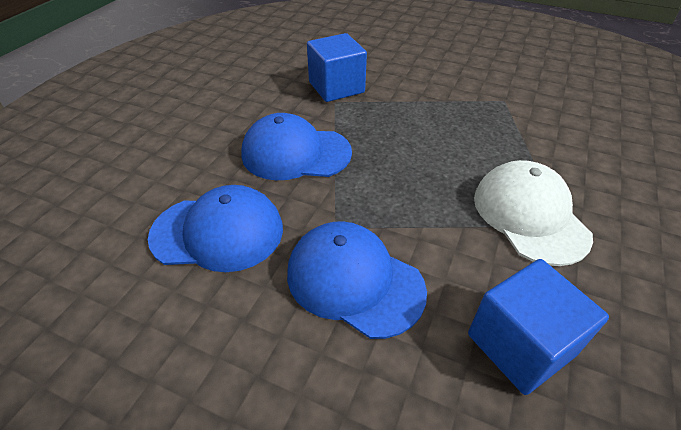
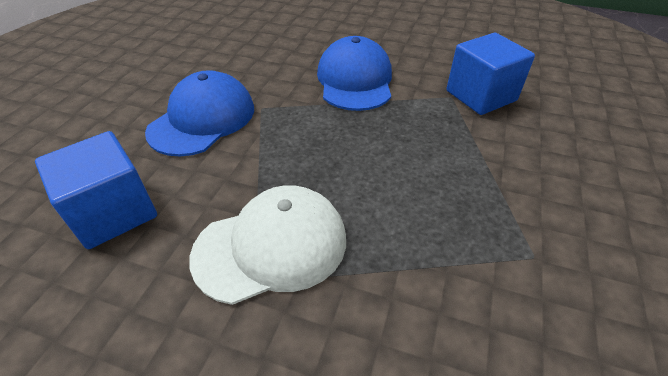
camera: 85 degrees right, 0 degrees up
blue cap [148,185,283,272] -> none

